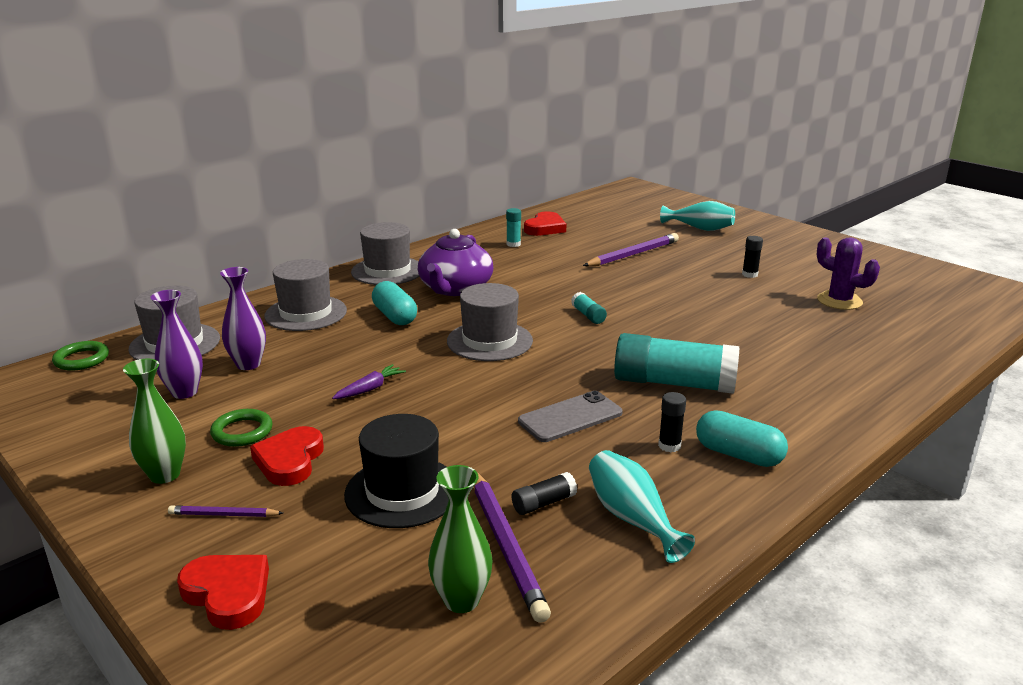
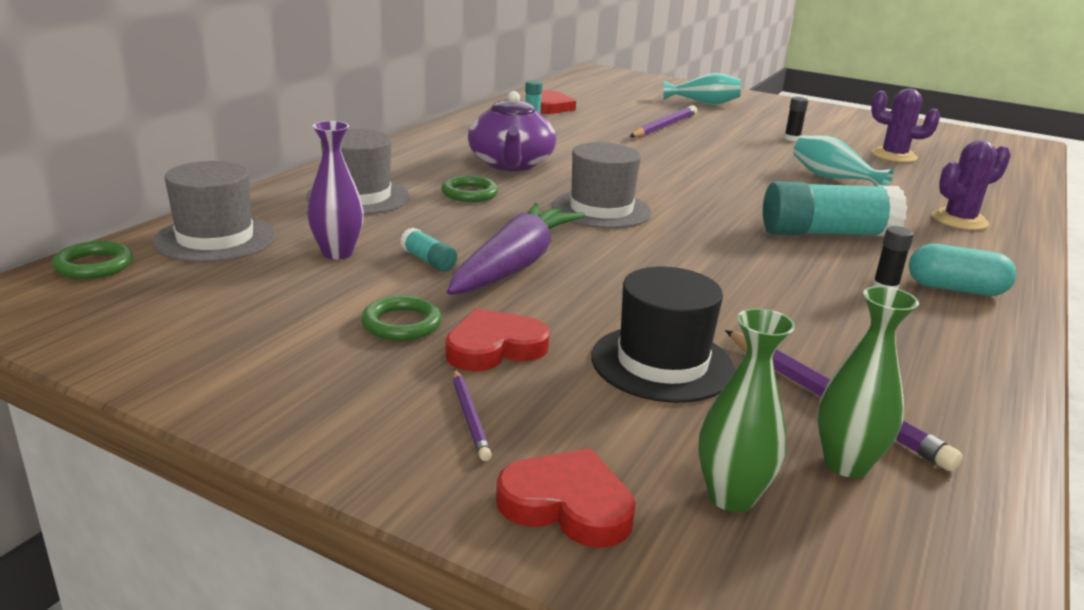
camera: 20 degrees left, 0 degrees up
green vase [123,359,186,484] -> green vase moved to [698,308,795,512]
purple vase [150,290,203,399] -> none
purple pencil [168,505,283,517] -> purple pencil turned 90 degrees counterclockwise [453,369,492,461]
red heart [250,426,324,486] -> red heart turned 75 degrees clockwise [445,308,550,371]
purple carrot [332,364,406,399] -> purple carrot [447,203,585,295], size x2.31
grey hat [351,222,420,285] -> none
turquoise capsule [372,281,417,325] -> green ring [442,176,498,202]
black glue stick [512,472,577,515] -> none
grey phone [518,391,623,442] -> none
turquoise glue stick [571,292,607,324] -> turquoise glue stick moved to [400,228,457,271]
turquoise vase [589,450,695,563] -> turquoise vase moved to [793,135,894,186]
none -> purple cactus [932,140,1011,230]

